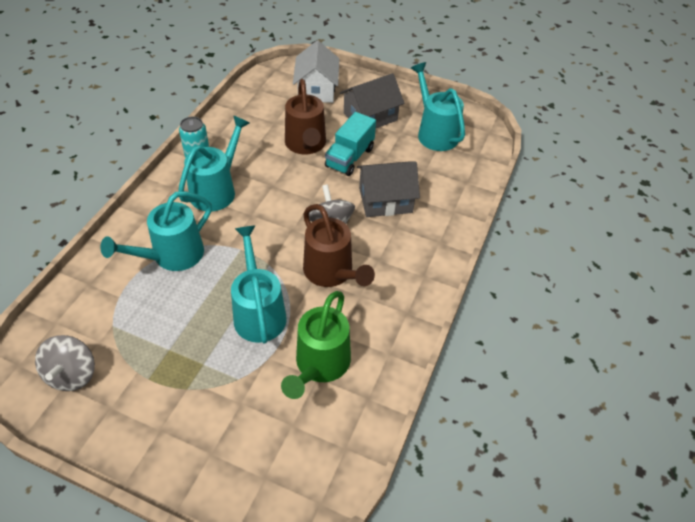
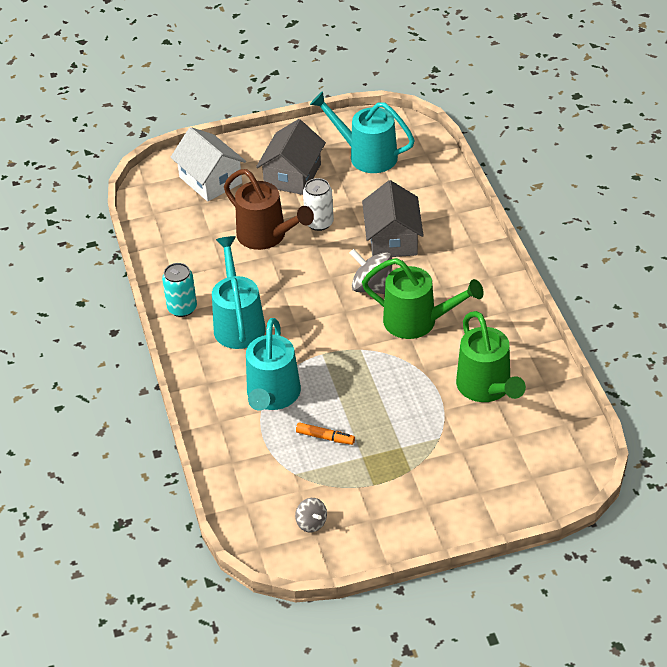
camera: 35 degrees left, 5 degrees down
grey spinning top [35,335,95,391] -> grey spinning top [295,498,327,533], size x0.58
turquoise watering can [231,225,287,344] -> none
brown watering can [303,204,375,287] -> green watering can [362,258,484,339]
turquoise truck [325,112,376,176] -> white can [303,178,334,231]
grey house [357,162,420,217] -> grey house turned 45 degrees counterclockwise [362,180,424,257]
none -> orange marker [296,422,355,445]

